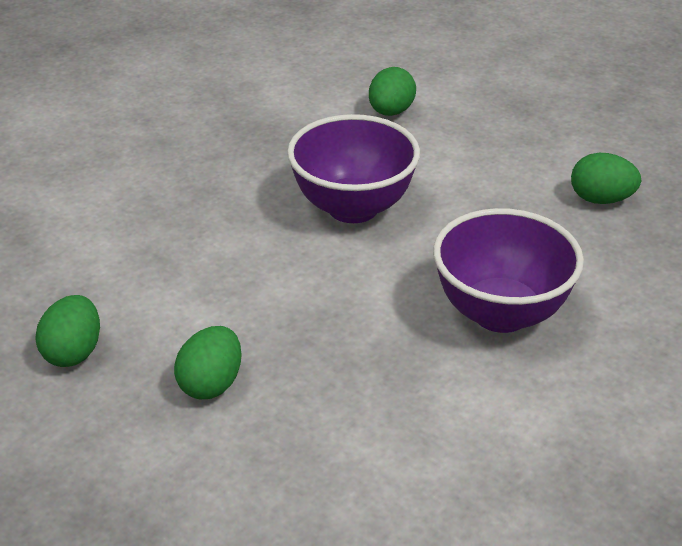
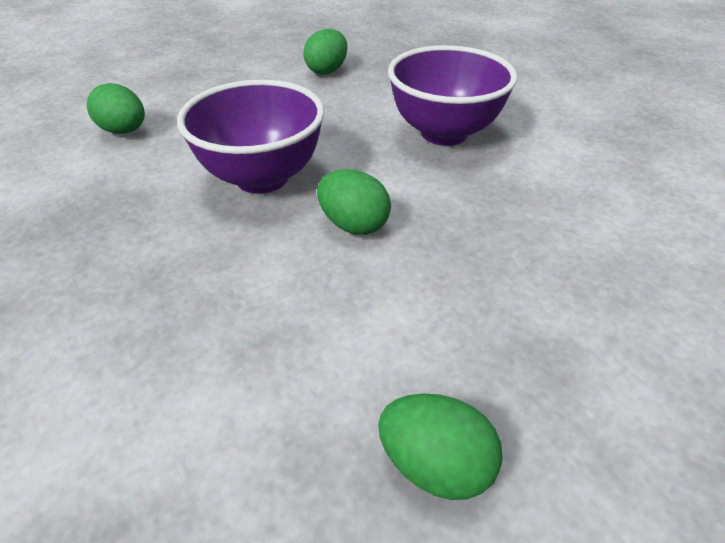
camera: 75 degrees left, 5 degrees up
green egg [174,326,242,399] -> green egg moved to [317,169,391,235]

